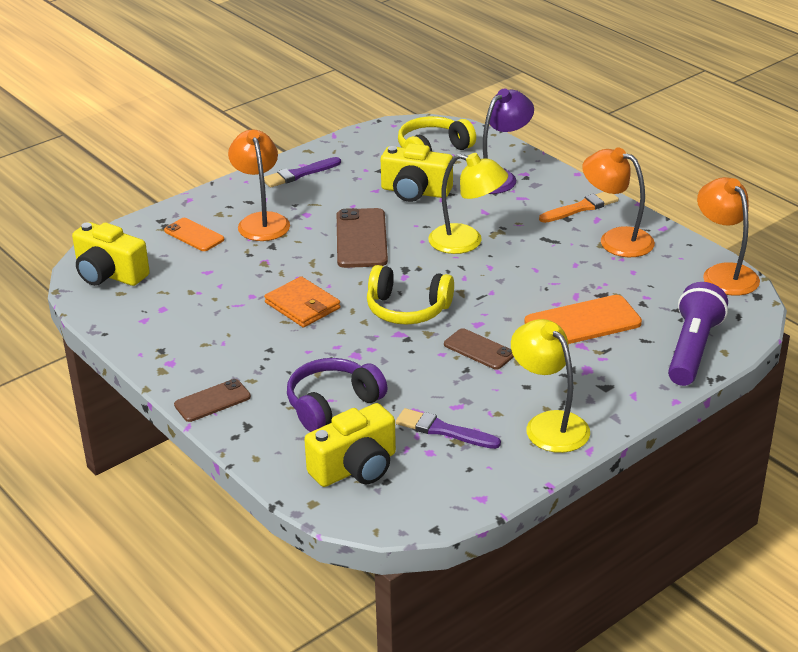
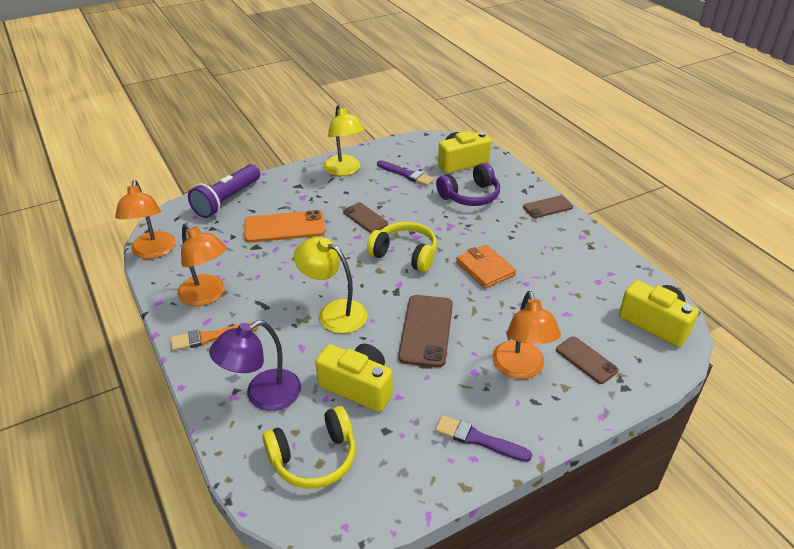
camera: 170 degrees left, 5 degrees up
orange phone [164,218,224,251] -> brown phone [556,336,619,384]
purple brush [264,157,341,188] -> purple brush turned 135 degrees counterclockwise [435,415,532,462]

